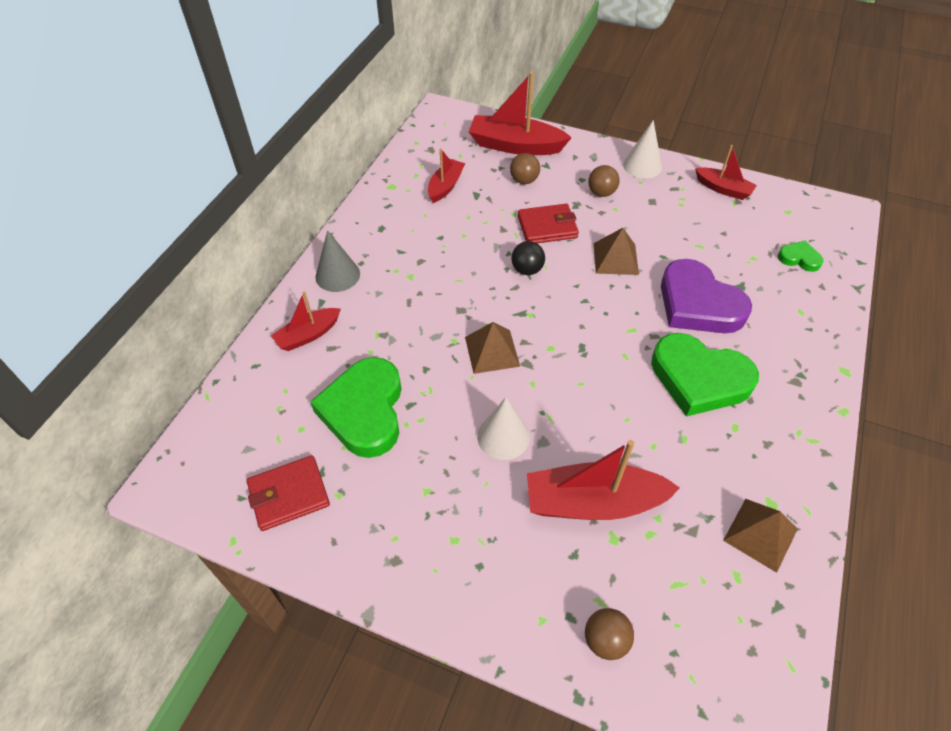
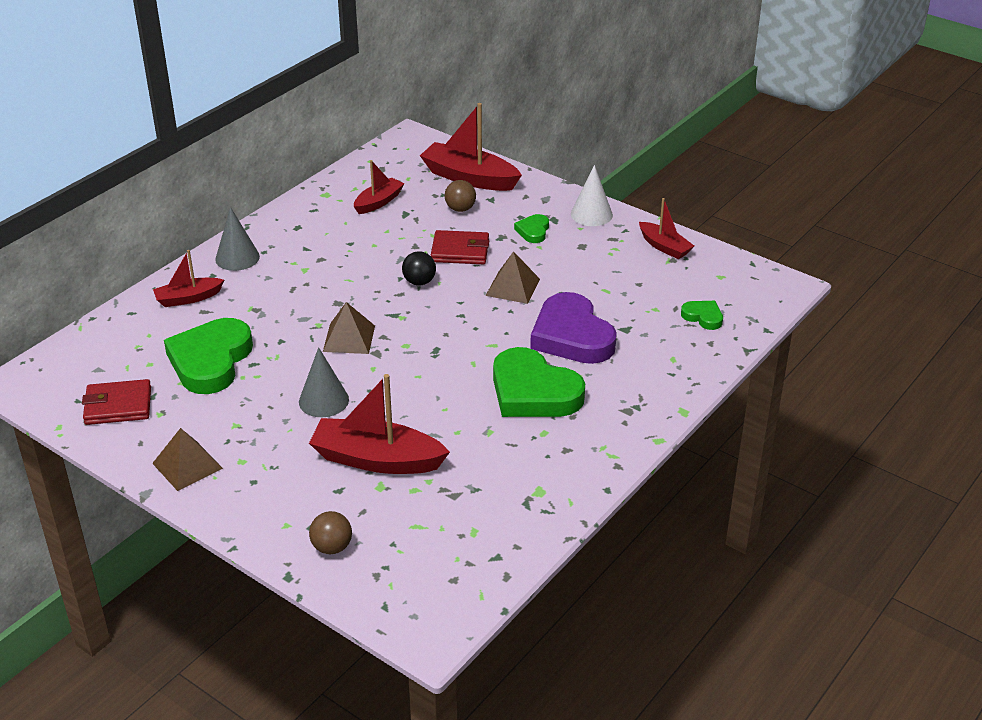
camera: 15 degrees right, 15 degrees down
white cone [477,397,530,460] -> grey cone [299,347,349,417]
brown ball [588,165,620,197] -> green heart [514,214,549,243]
brown pyramid [723,499,798,573] -> brown pyramid moved to [152,428,223,491]

